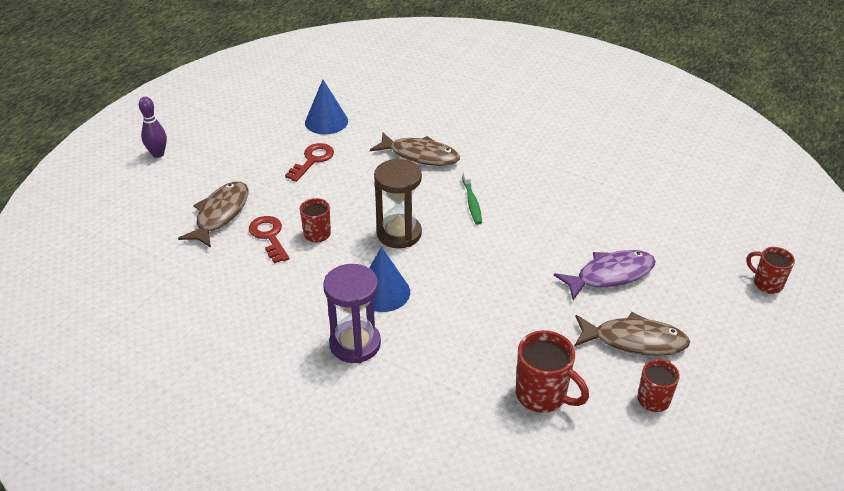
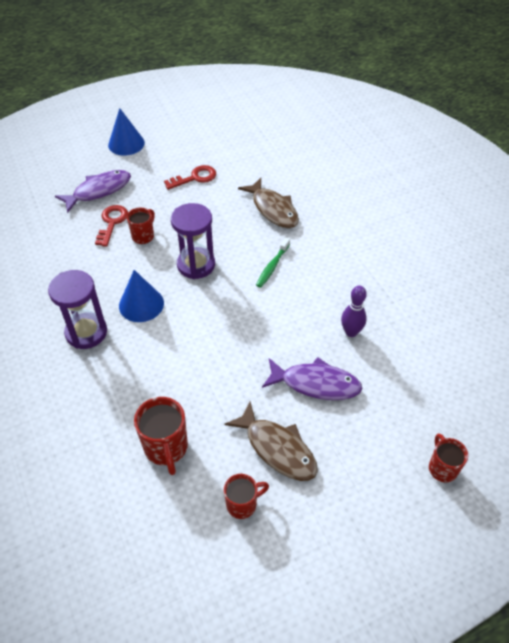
camera: 35 degrees right, 10 degrees up
purple bowling pin [139,97,167,158] -> purple bowling pin moved to [341,285,367,337]
brown fish [178,181,248,248] -> purple fish [55,170,131,213]
blue cone [305,80,348,134] -> blue cone moved to [108,108,145,156]
brown hourglass [374,159,422,248] -> purple hourglass [171,203,215,279]

